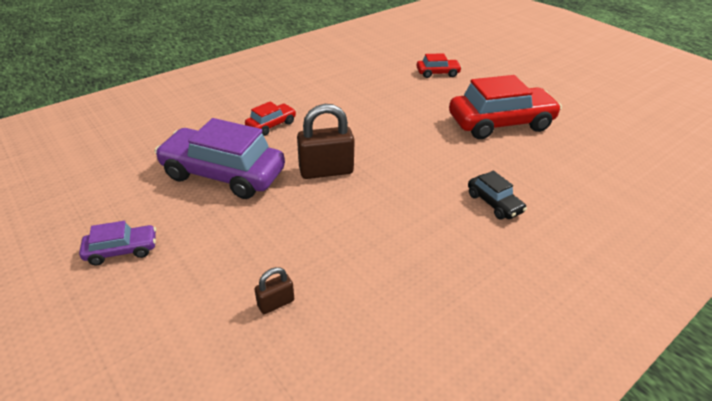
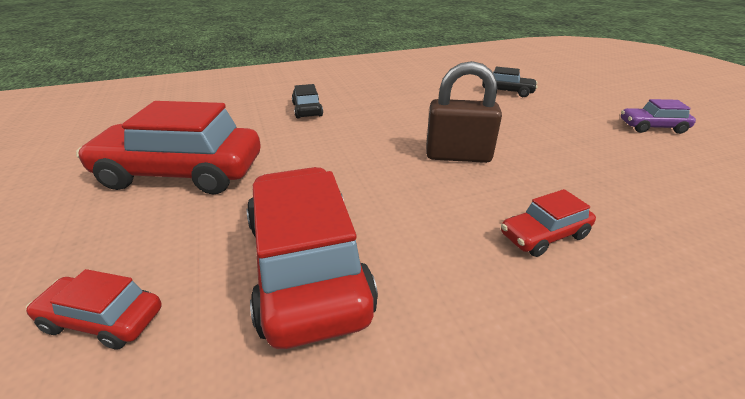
camera: 160 degrees left, 5 degrees down
purple car [155,118,285,199] -> none
brown padlock [254,267,294,314] -> black car [482,67,537,97]
none -> red car [246,167,378,349]

